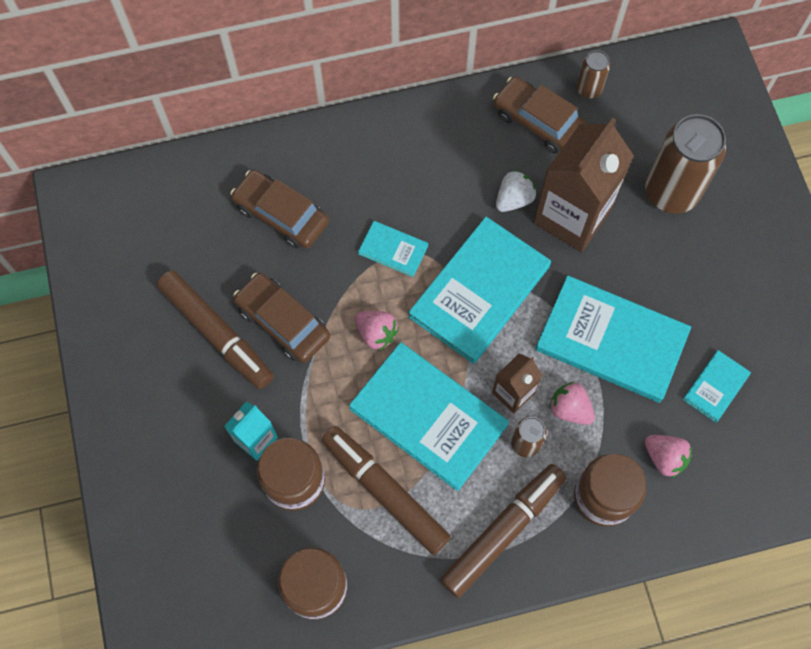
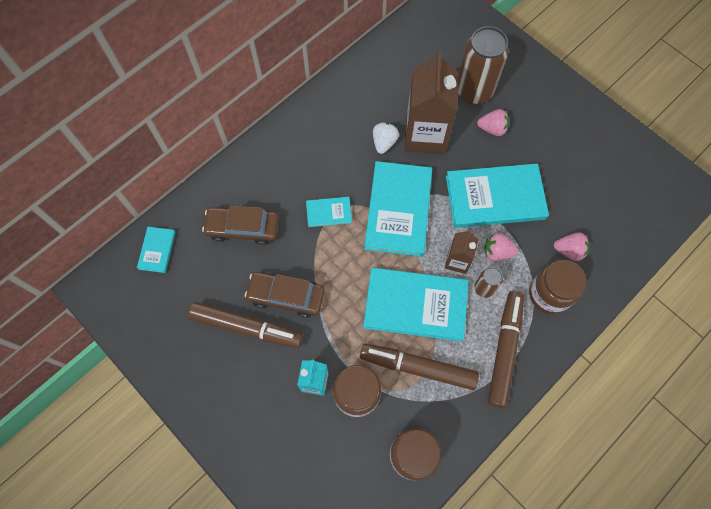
camera: 30 degrees left, 0 degrees up
pink strawberry [355,311,399,351] -> pink strawberry moved to [477,109,509,136]
brown car [493,76,588,154] -> none
brown can [577,50,610,99] -> none
turquoise book [683,350,751,423] -> turquoise book moved to [137,227,175,273]

